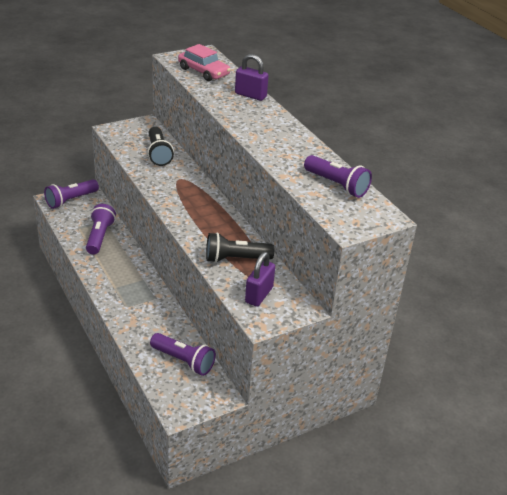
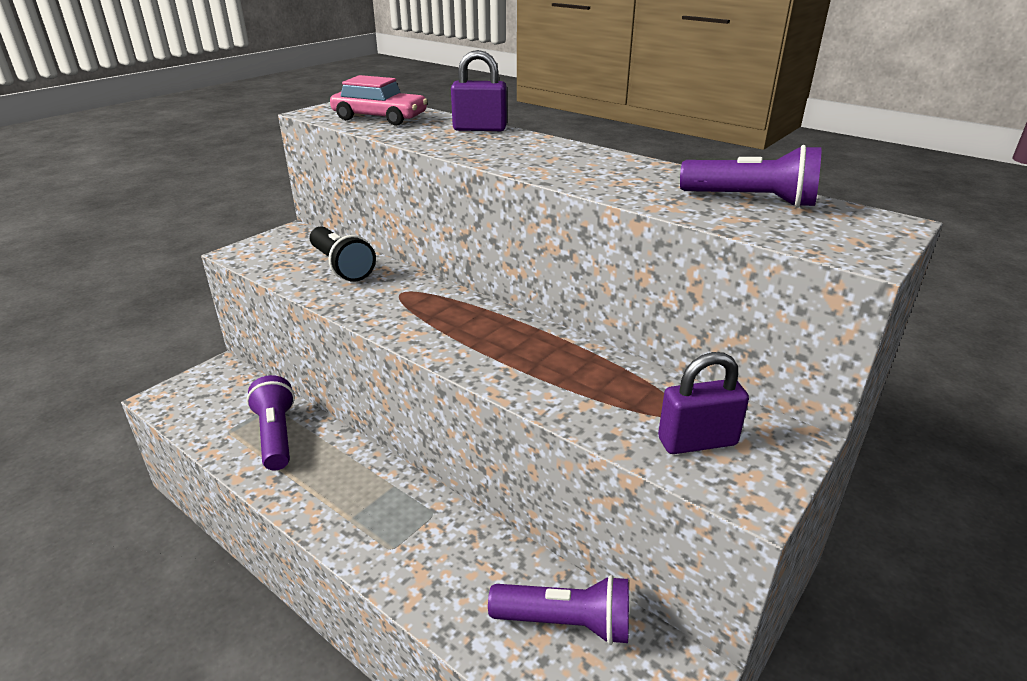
camera: 20 degrees left, 5 degrees down
purple flashlight [44,179,99,209] -> none
black flashlight [206,232,274,263] -> none
purple padlock [245,252,275,307] -> purple padlock turned 75 degrees clockwise [658,352,749,454]

